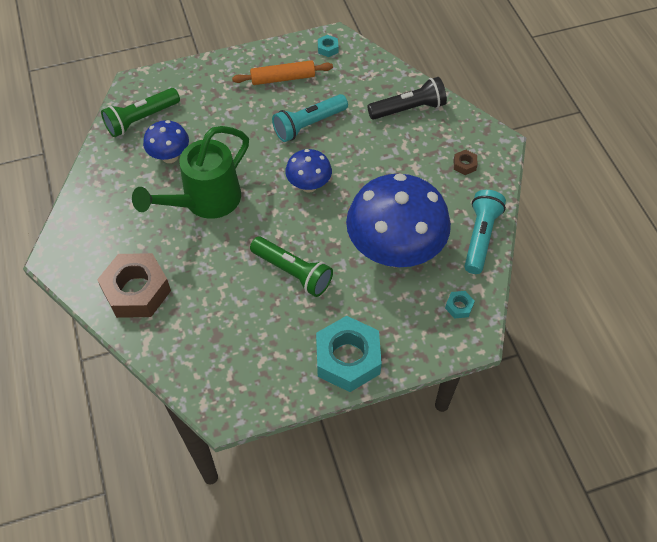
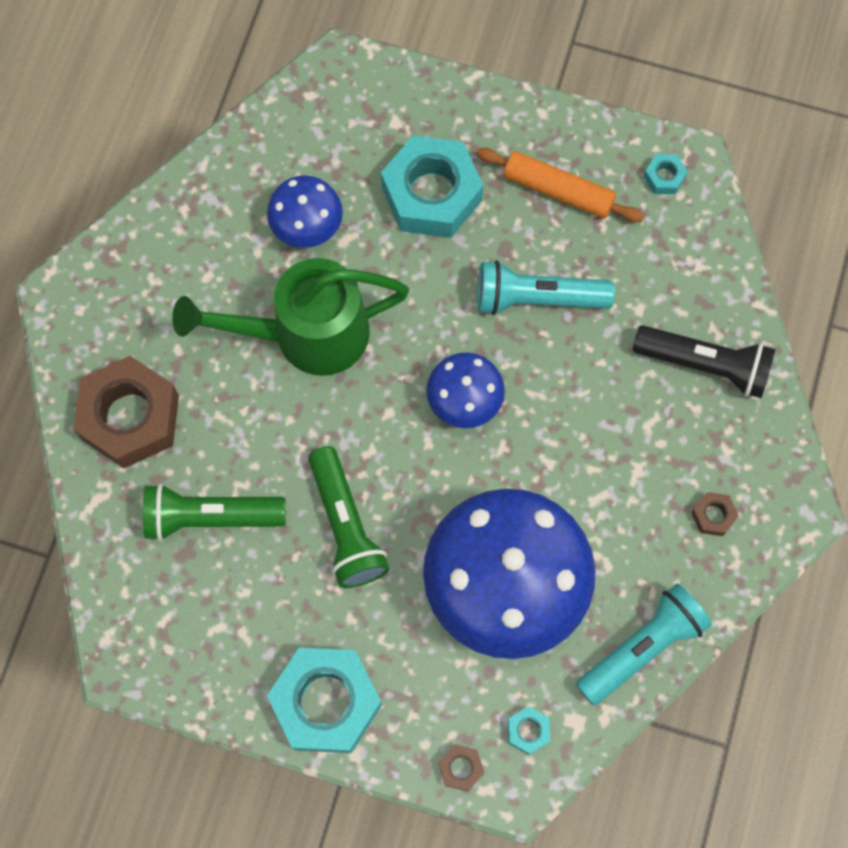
camera: 35 degrees right, 15 degrees up
green flashlight [101,88,180,137] -> green flashlight moved to [143,484,286,541]
none -> turquoise nut [381,136,483,238]
none -> brown nut [438,744,485,791]

